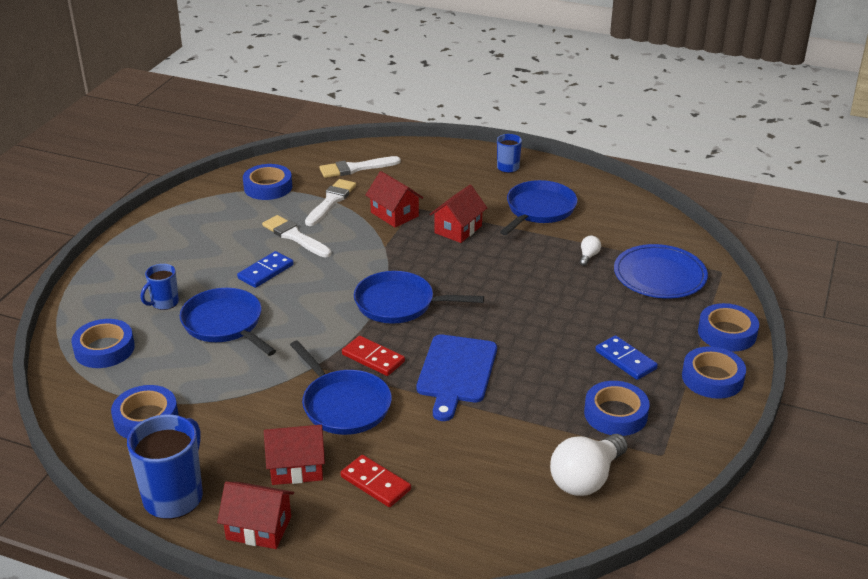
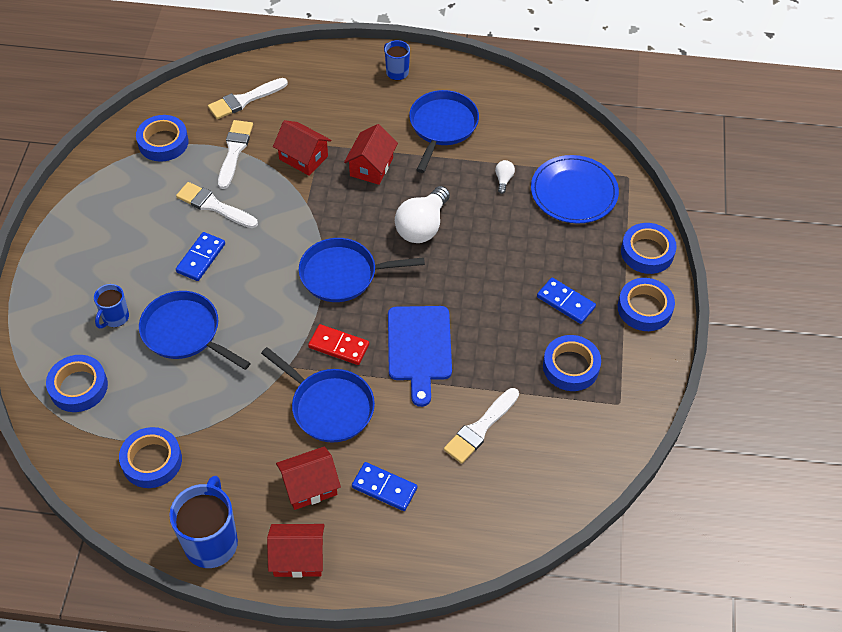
camera: 15 degrees left, 20 degrees up
red domino [341,455,411,507] -> blue domino [352,462,417,511]
white light bulb [550,434,628,496] -> white light bulb moved to [395,186,450,243]
none -> white brush [444,388,519,464]

